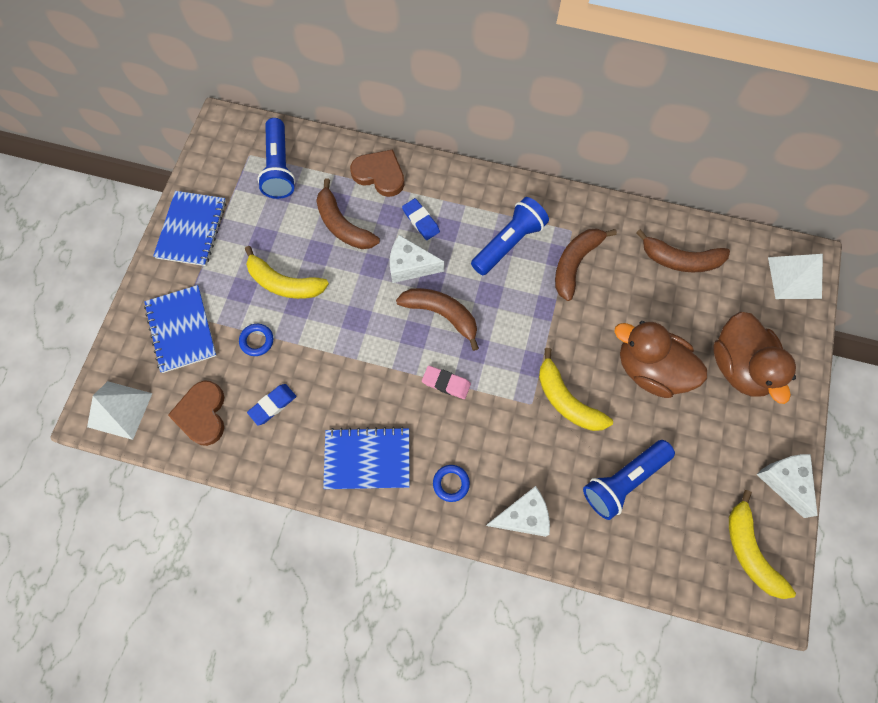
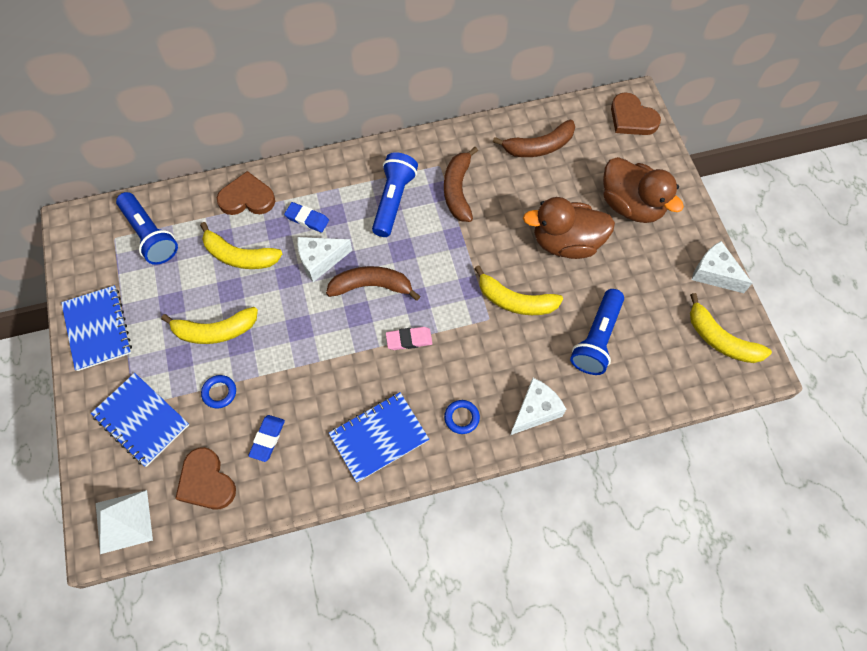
camera: 30 degrees left, 5 degrees down
brown banana [316,178,380,249] -> yellow banana [200,222,282,269]
white pyramid [768,254,823,299] -> brown heart [611,92,661,135]

